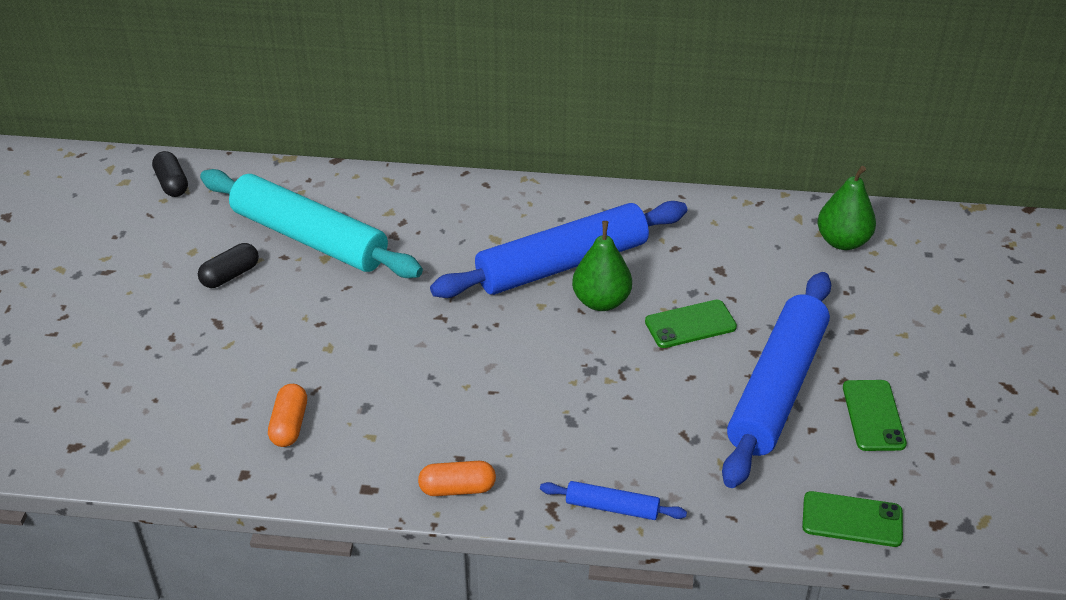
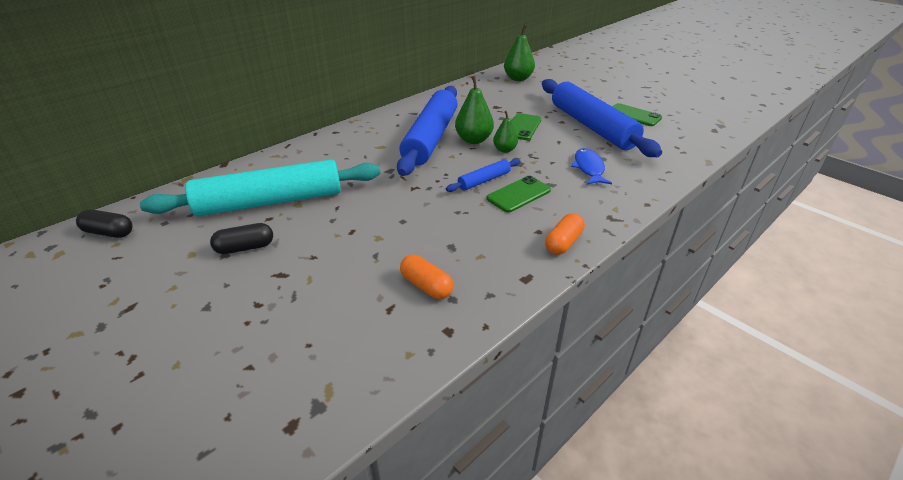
camera: 50 degrees left, 5 degrees down
black capsule [198,243,259,288] -> black capsule turned 75 degrees clockwise [210,223,273,254]
blue rolling pin [540,481,687,520] -> blue rolling pin moved to [446,159,520,192]
green phone [802,491,903,547] -> green phone moved to [486,176,551,213]
none -> green pear [493,111,518,153]
none -> blue fish [571,148,612,185]

